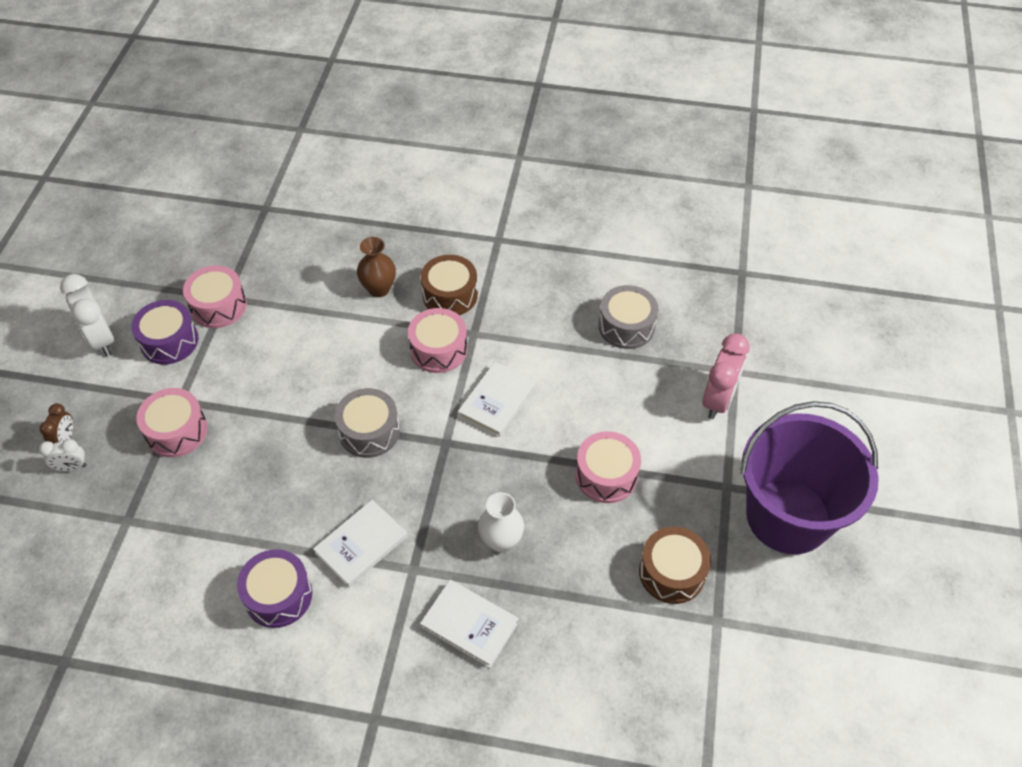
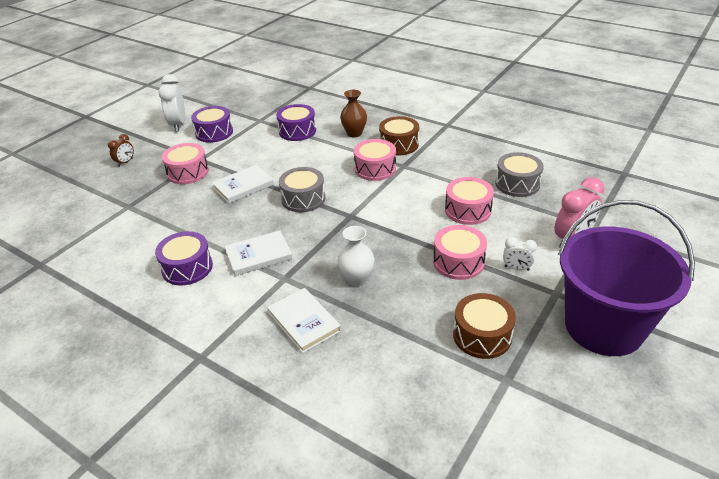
camera: 25 degrees right, 15 degrees down
white clock [39,439,87,471] -> white clock moved to [503,237,537,271]
pink drum [183,265,247,328] -> pink drum moved to [445,177,494,225]
white book [458,362,536,437] -> white book moved to [212,165,274,204]
none -> purple drum [276,104,316,141]

